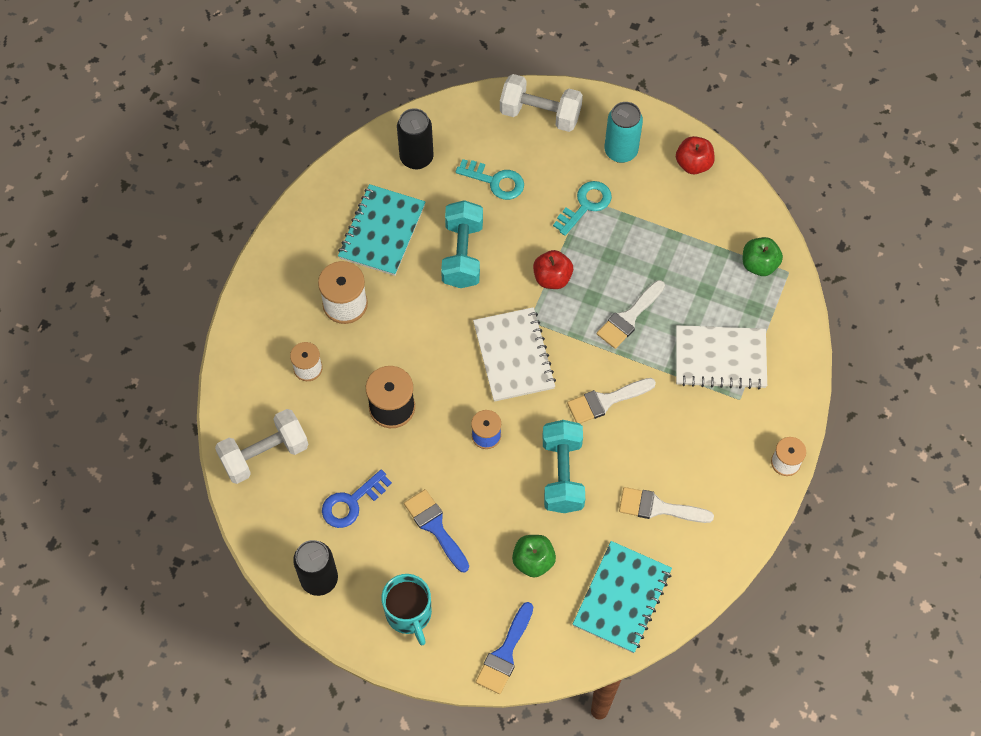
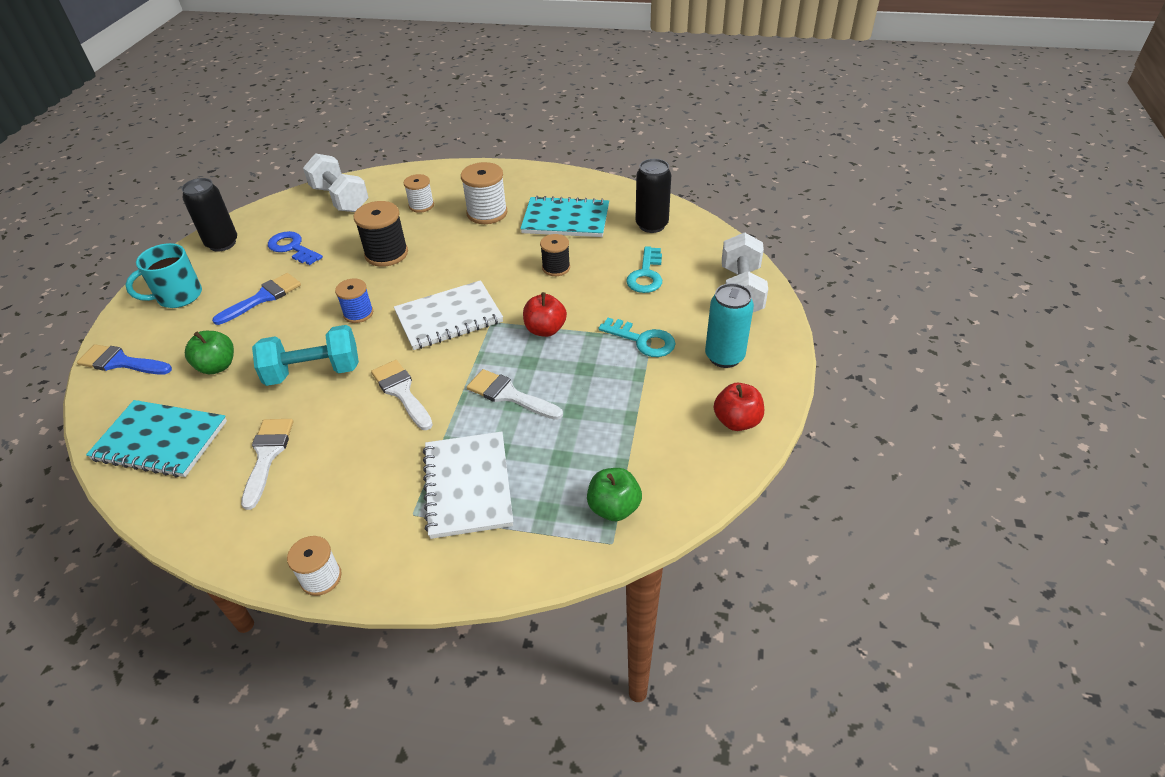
camera: 80 degrees right, 20 degrees down
turquoise dumbbell [441,200,483,288] -> black spool [540,234,570,276]

